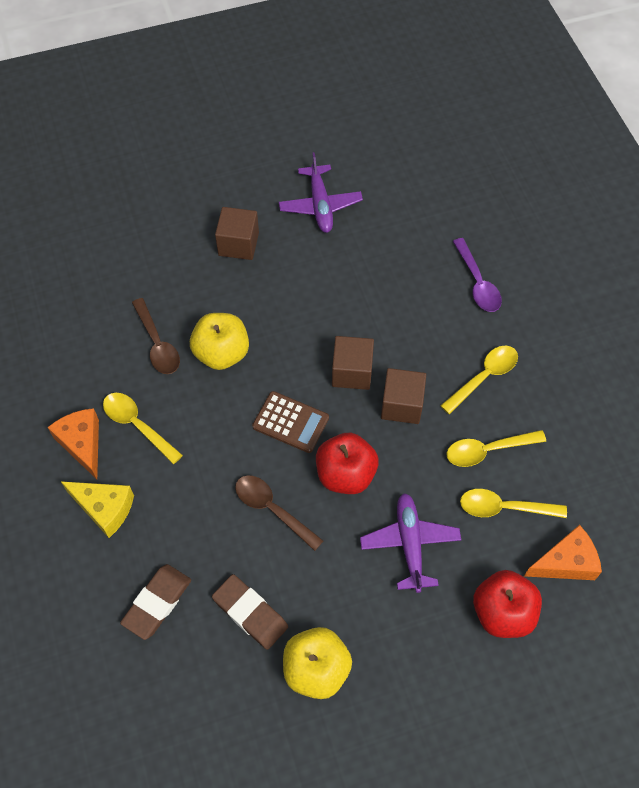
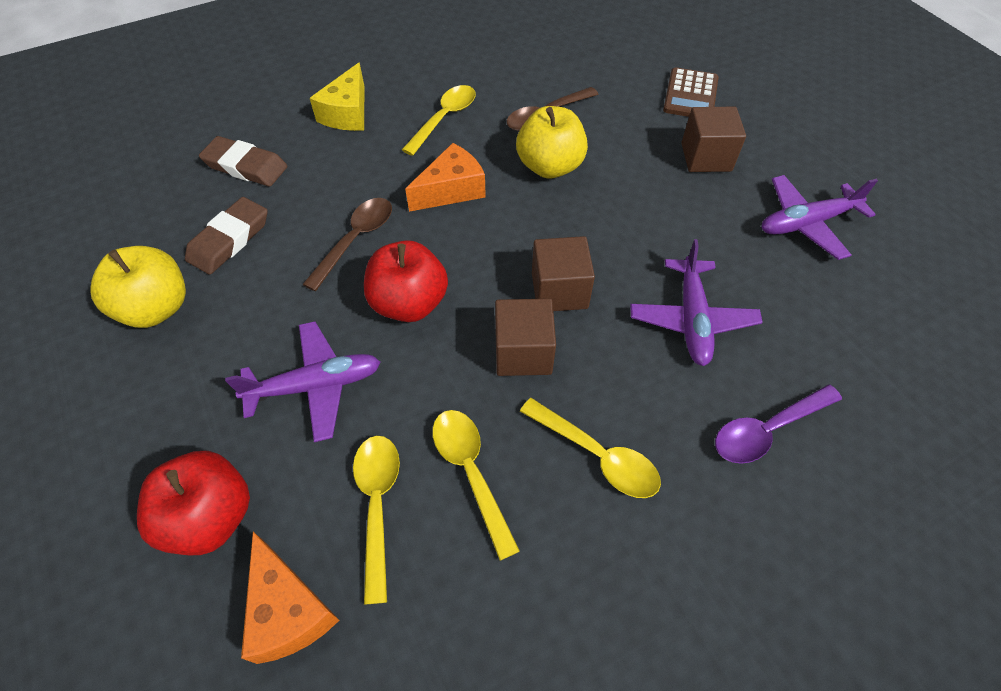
camera: 80 degrees right, 5 degrees down
orange cheese [47,408,99,479] -> orange cheese moved to [405,143,486,212]
brown calculator [252,391,329,453] -> brown calculator moved to [663,67,719,117]
none -> purple plane [630,239,763,366]

